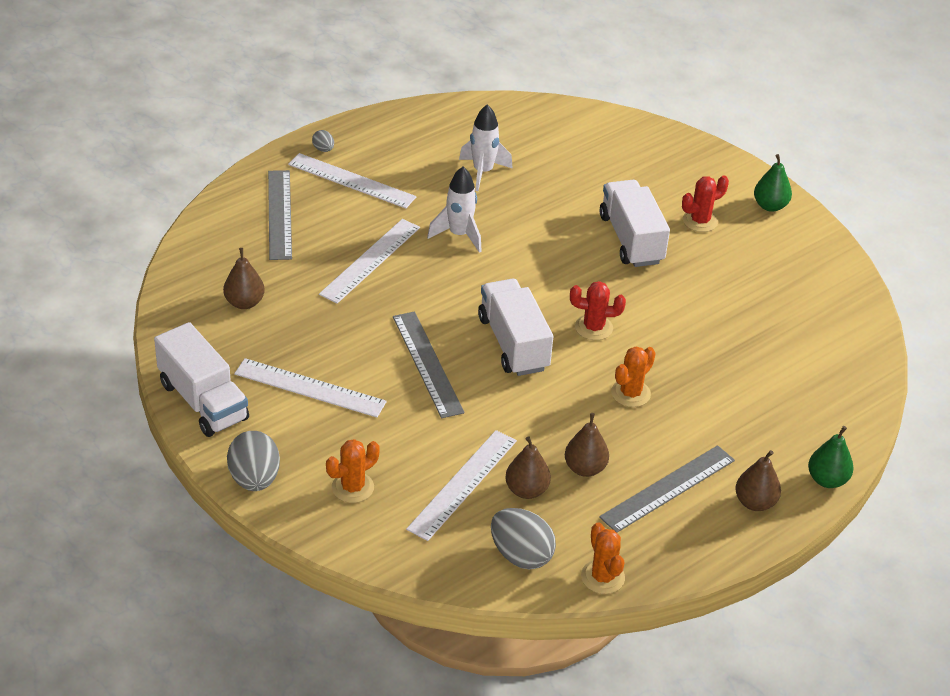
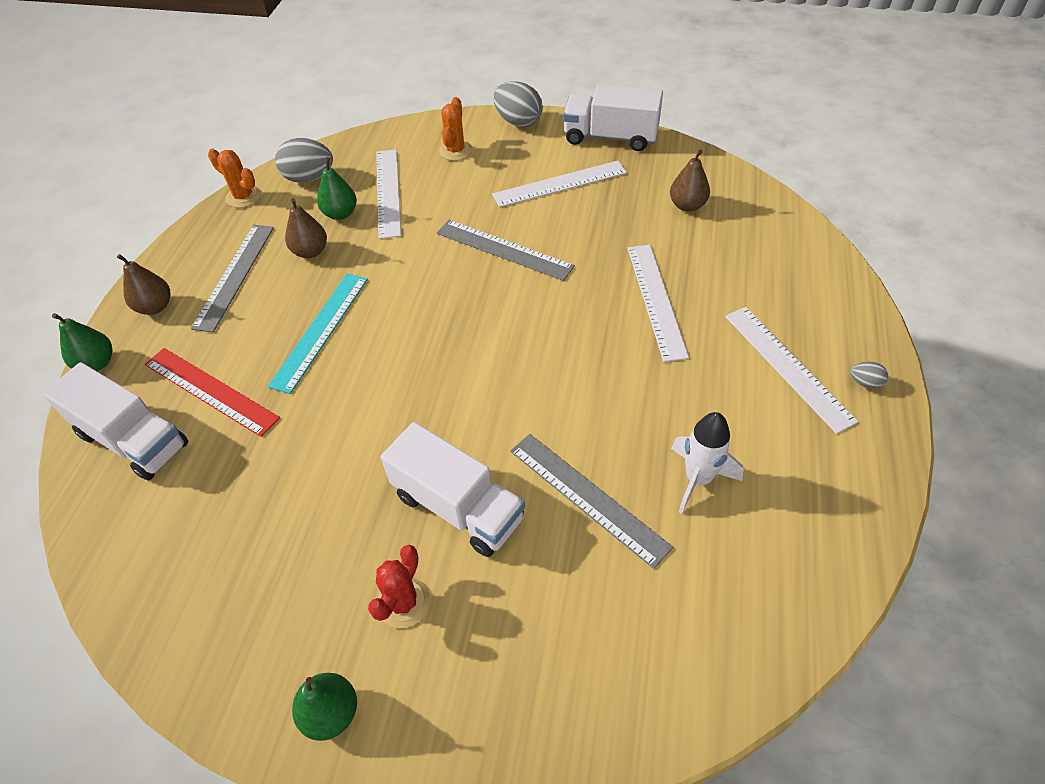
camera: 145 degrees right, 10 degrees up
grey ruler [268,170,292,260] -> grey ruler moved to [510,434,673,569]
white ruler [288,153,417,209] -> white ruler turned 75 degrees clockwise [725,307,858,434]
white rocket [427,167,482,253] -> none
white truck [478,279,553,376] -> white truck moved to [42,362,188,481]
brown pear [505,436,551,499] -> green pear [317,157,357,220]
red cactus [570,281,626,340] -> none
orange cactus [611,346,656,407] -> turquoise ruler [268,273,368,394]
none -> red ruler [145,348,280,437]

